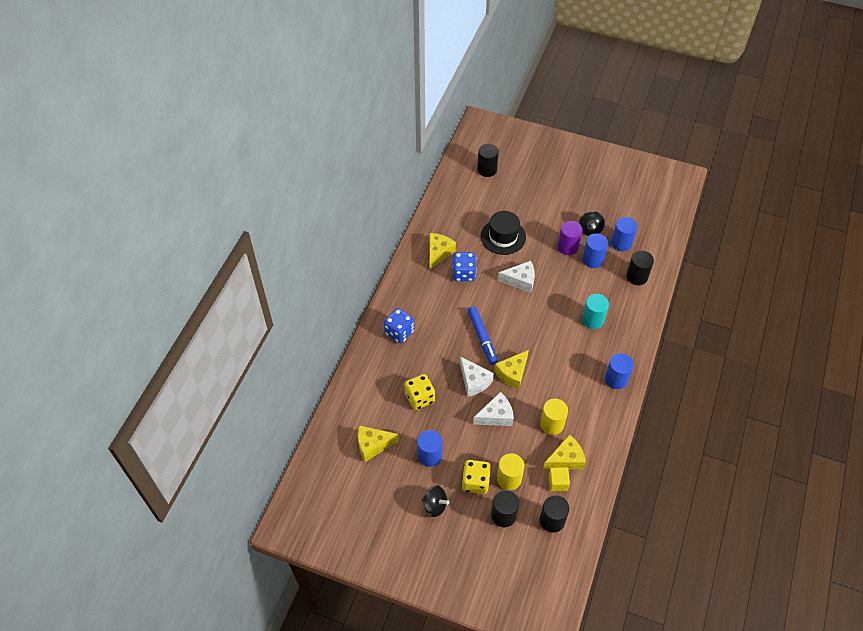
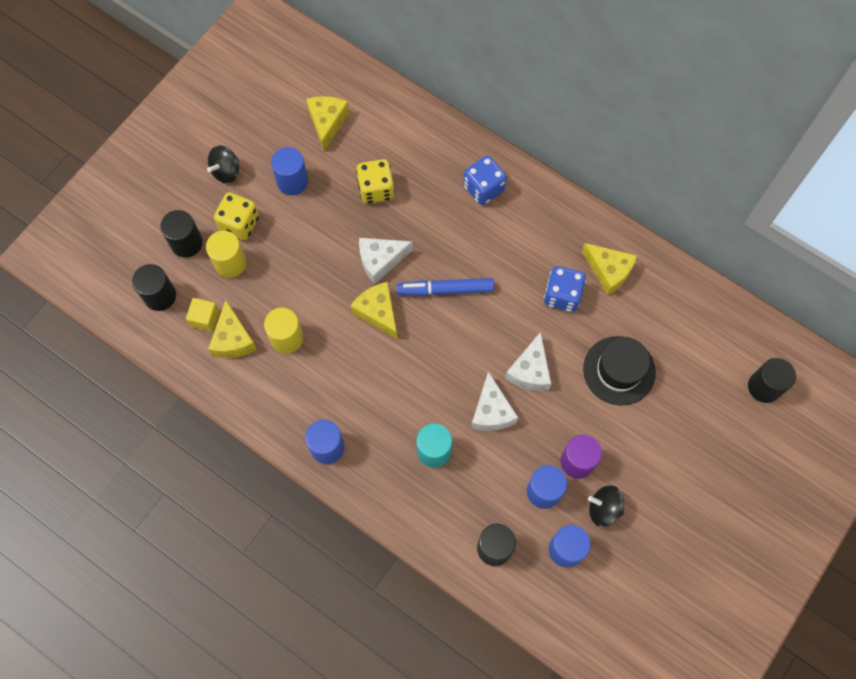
camera: 105 degrees right, 15 degrees up
white cheese [473,392,514,426] -> white cheese moved to [471,371,518,431]

